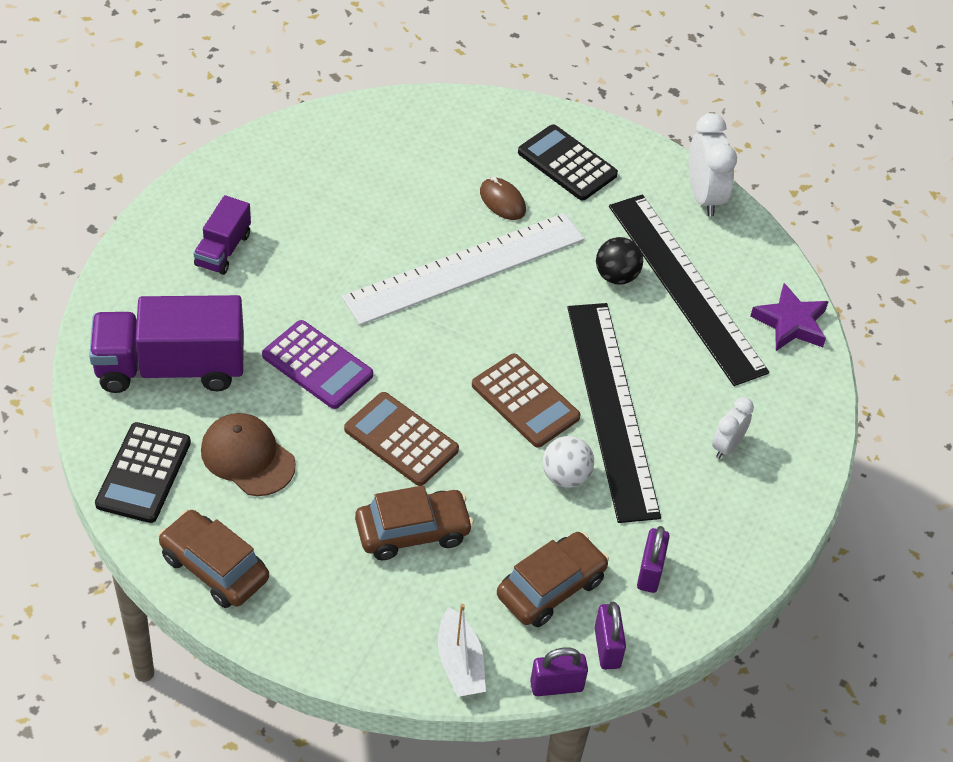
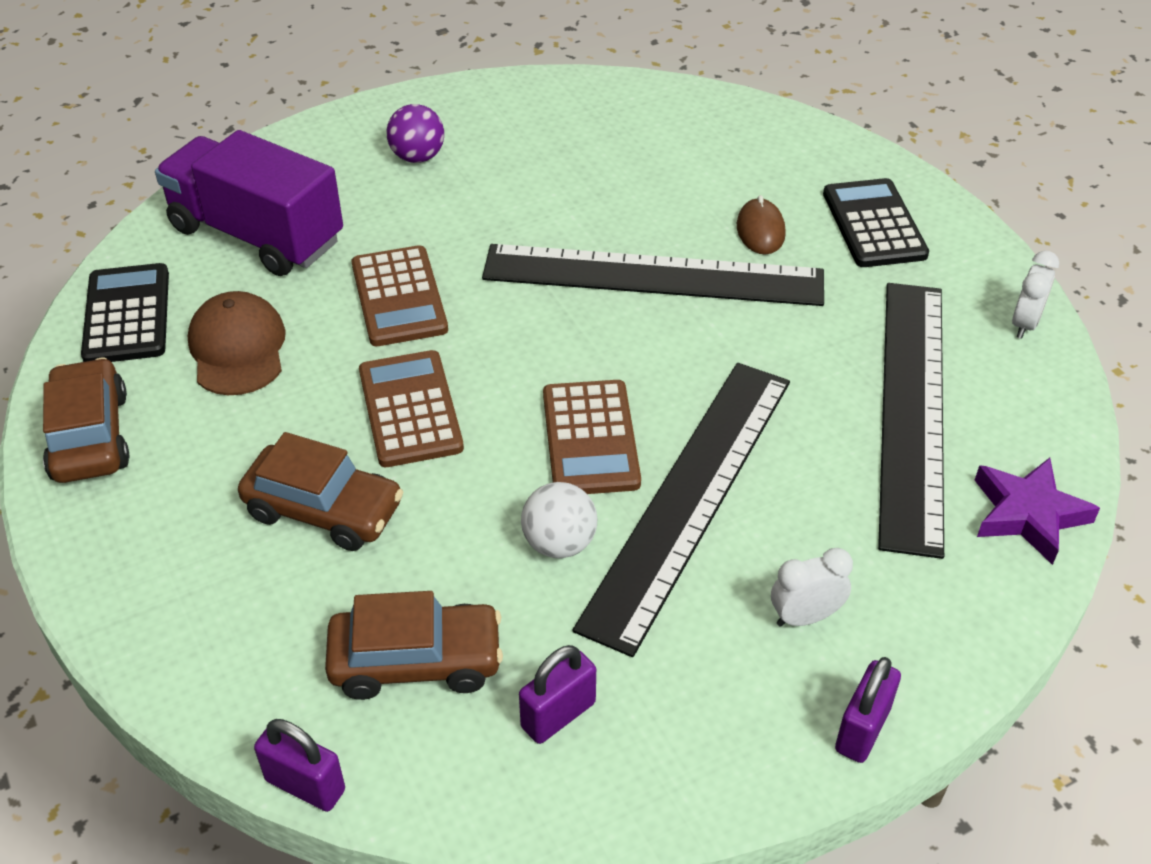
camera: 40 degrees right, 5 degrees down
black calculator [95,422,191,523] -> black calculator turned 120 degrees clockwise [81,263,169,362]
purple truck [193,195,251,275] -> purple ball [387,104,444,163]
purple calculator [262,320,373,409] -> brown calculator [351,245,448,346]
white ruler [342,213,584,325] -> black ruler [482,244,824,306]
white boat [438,604,486,697] -> none
purple padlock [594,602,626,669] -> purple padlock moved to [835,657,901,763]
black ball [596,237,643,285] -> none
white clock [689,113,737,216] -> white clock [1012,251,1059,339], size x0.61

